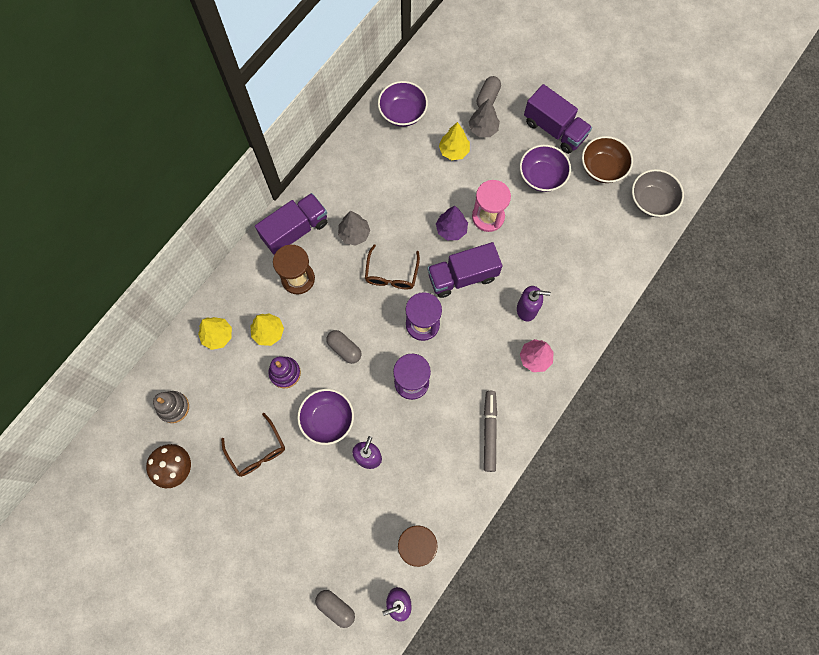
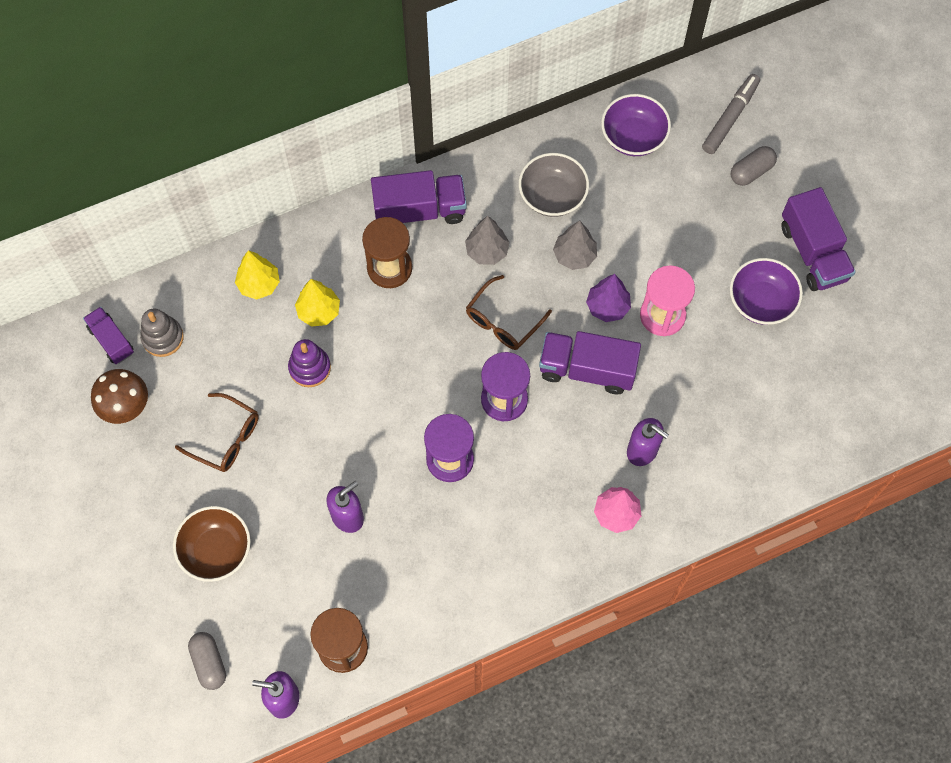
camera: 30 degrees right, 5 degrees down
brown glasses [221,413,285,477] -> brown glasses turned 60 degrees counterclockwise [175,393,259,472]
purple bowl [297,389,354,445] -> none
grey capsule [326,330,361,364] -> none
yellow tree [439,122,470,160] -> none
grey tree [469,99,500,137] -> grey tree moved to [553,221,597,270]
grey marker [484,391,497,472] -> grey marker moved to [702,74,760,154]
brown bowl [582,136,633,183] -> brown bowl moved to [173,506,251,582]
grey bowl [632,169,684,217] -> grey bowl moved to [519,153,589,217]
none -> purple truck [83,307,134,364]

